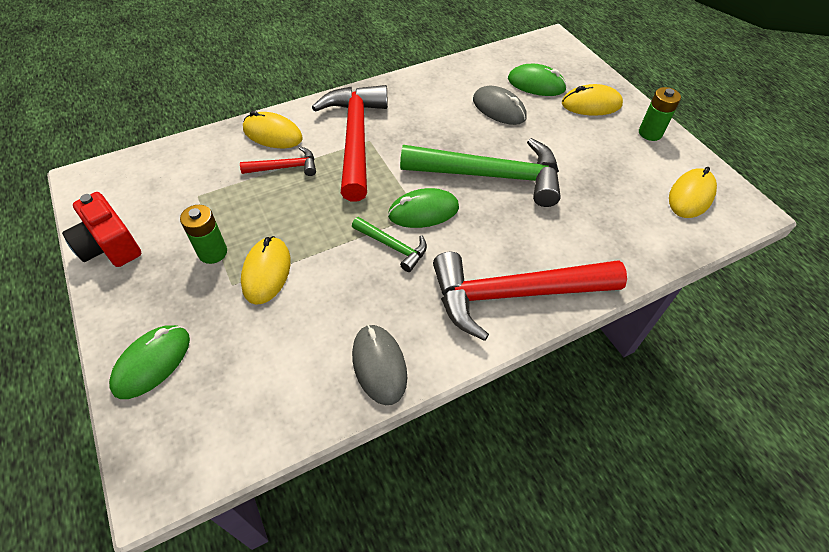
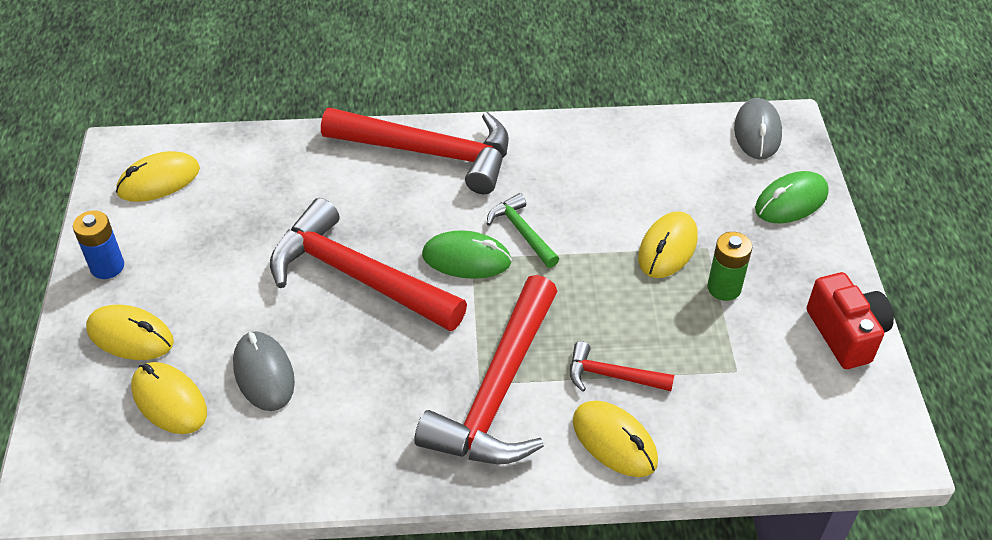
camera: 155 degrees left, 5 degrees down
grey mouse [352,325,407,405] -> grey mouse moved to [734,98,782,160]
green hammer [400,138,561,207] -> red hammer [270,198,467,331]
green mouse [508,64,567,96] -> yellow mouse [131,362,207,434]
green battery [639,87,681,141] -> blue battery [73,210,124,279]

